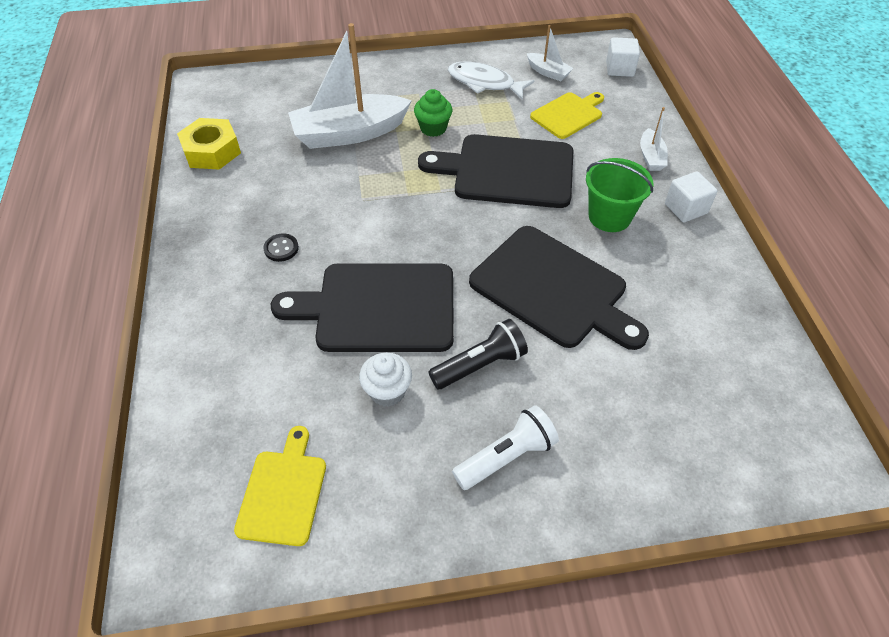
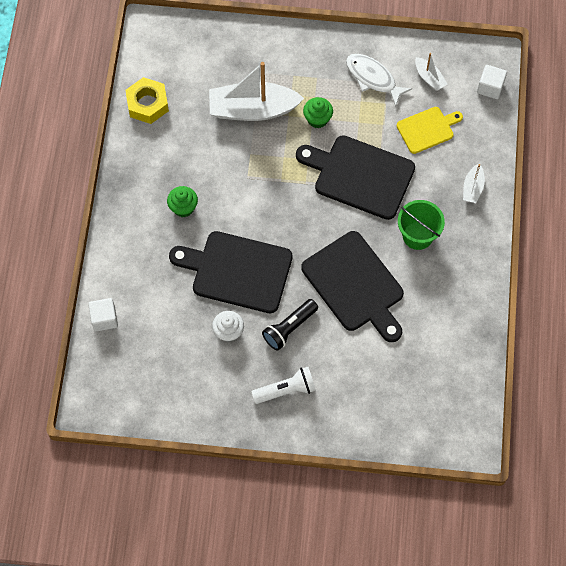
camera: 15 degrees right, 15 degrees up
yellow cutting board [234,426,326,546] -> none
black button [263,233,299,262] -> green cupcake [167,186,198,217]
black flashlight [429,319,528,389] -> black flashlight turned 150 degrees clockwise [262,299,318,351]
white cube [665,171,717,222] -> white cube moved to [88,298,118,331]

